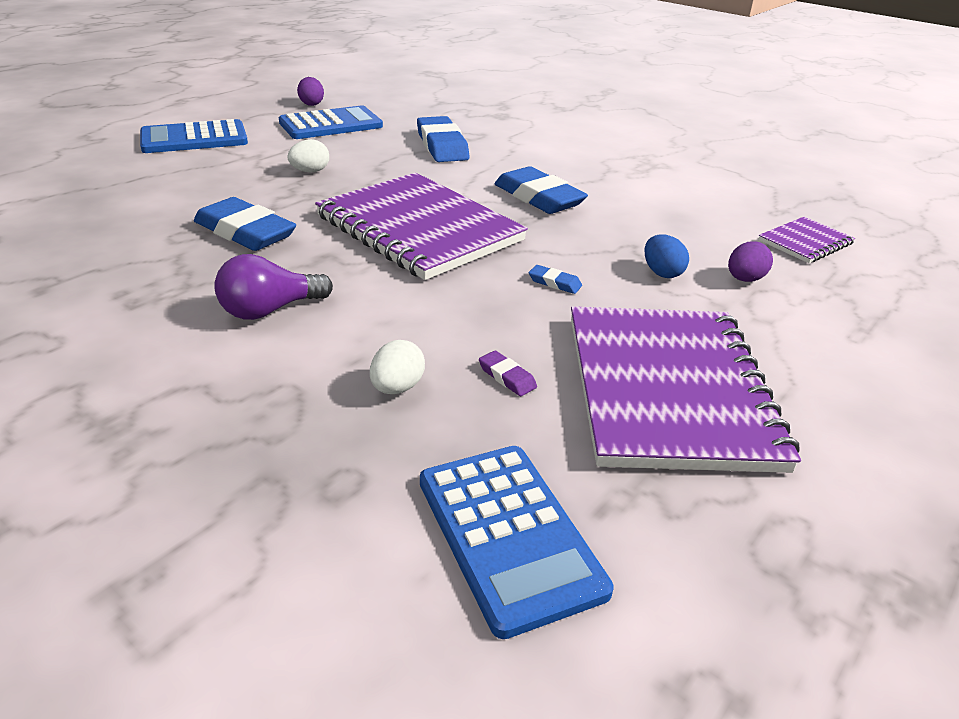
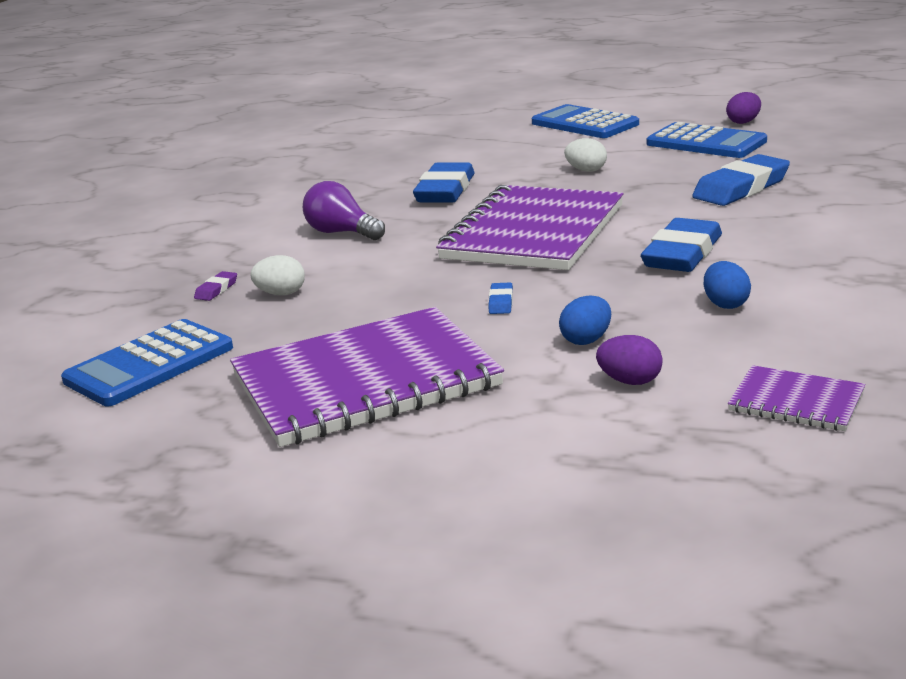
camera: 70 degrees right, 10 degrees down
purple eraser [479,351,537,396] -> purple eraser moved to [194,271,237,301]
none -> blue egg [704,261,751,309]

